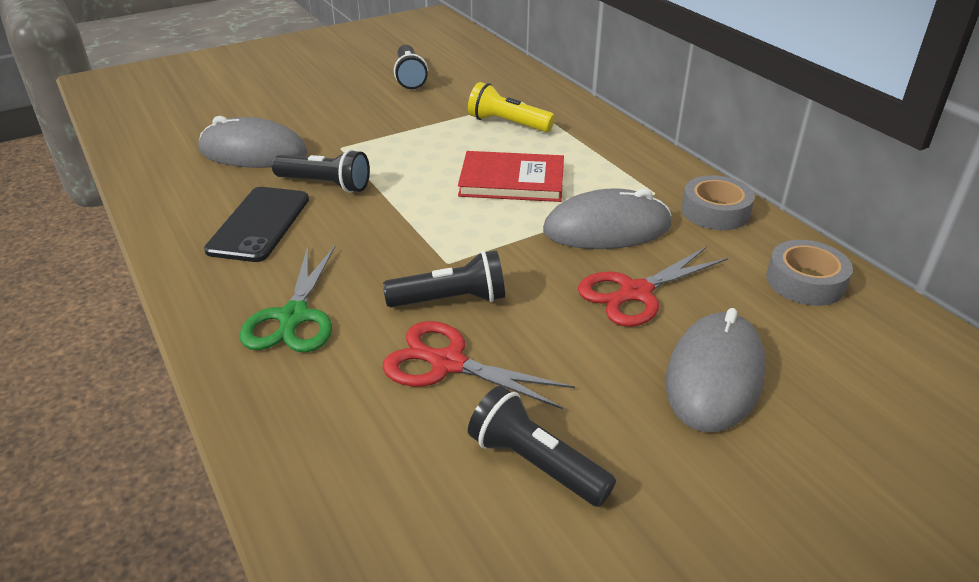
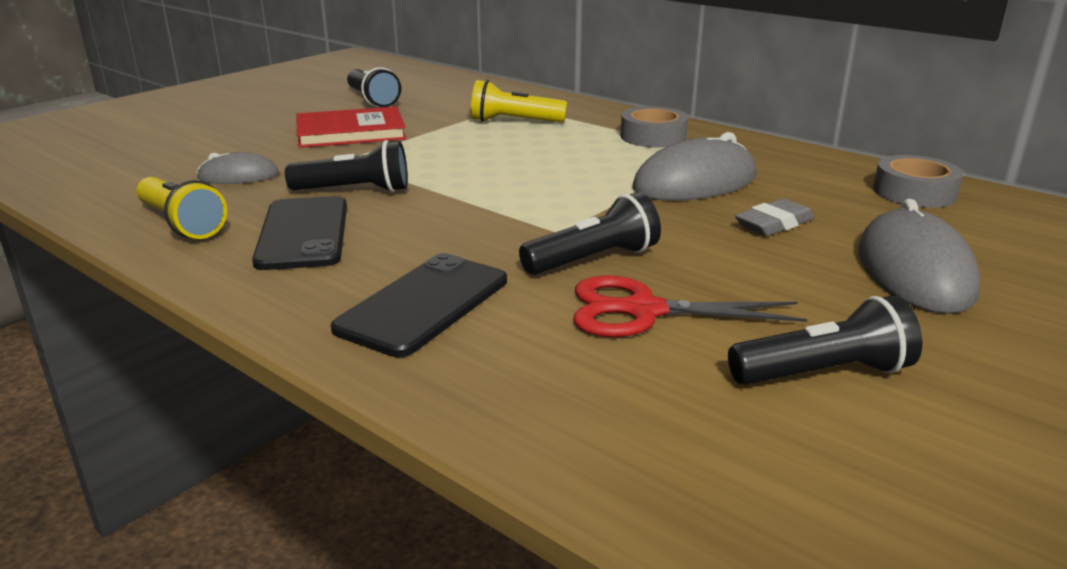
camera: 20 degrees left, 10 degrees down
grey mouse [198,116,308,168] -> grey mouse [197,152,279,184], size x0.56
green scissors [239,246,335,352] -> black phone [331,253,507,357]
red book [458,151,564,202] -> red book moved to [296,106,406,148]
black flashlight [468,386,616,507] -> black flashlight turned 150 degrees clockwise [728,295,922,385]
red scissors [578,246,728,327] -> grey eraser [735,199,814,236]
grey tape [681,175,755,230] -> grey tape moved to [621,106,688,148]
none -> yellow flashlight [136,177,227,239]

